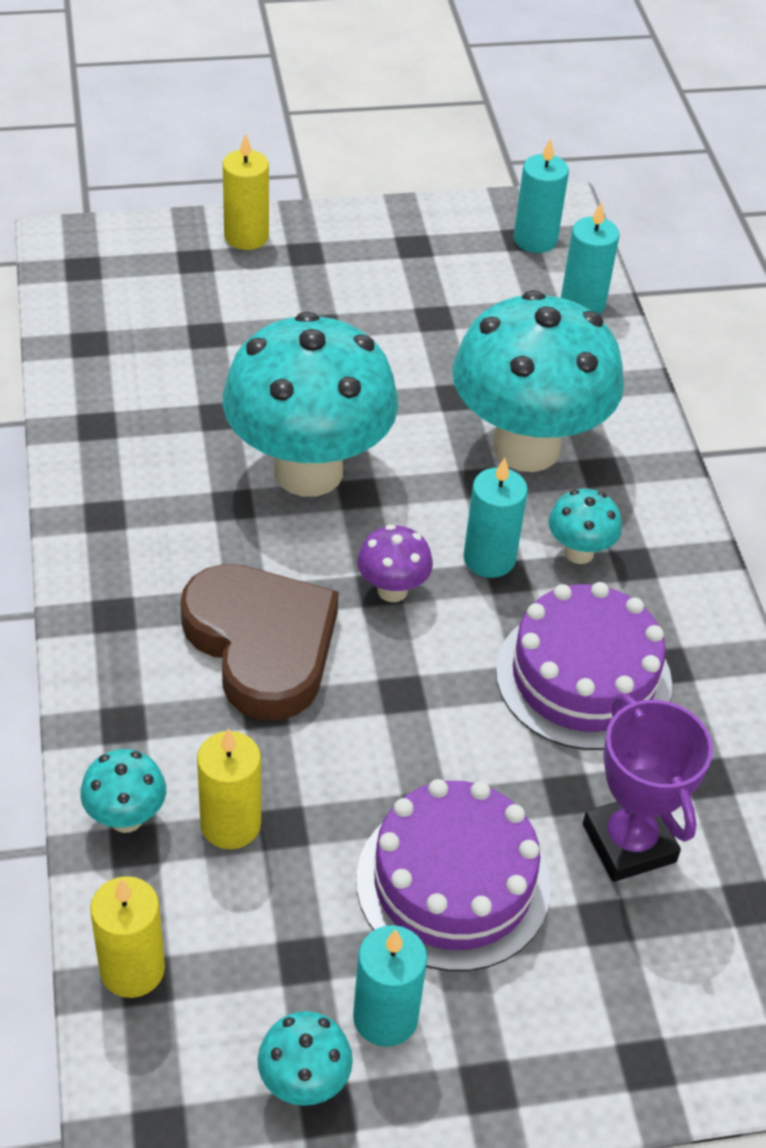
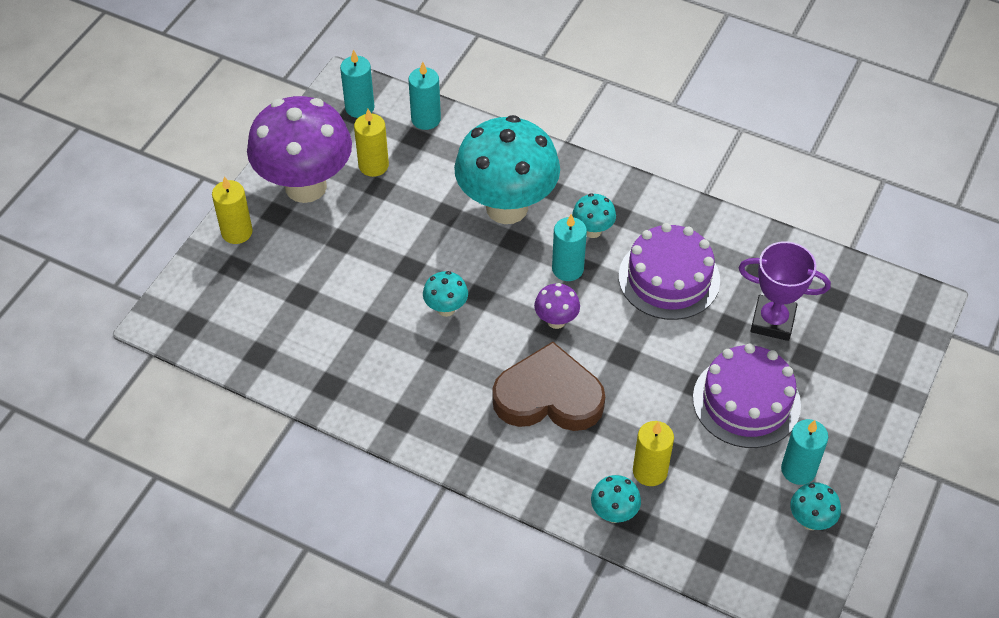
camera: 50 degrees left, 5 degrees up
yellow candle [90,876,165,998] -> yellow candle moved to [354,109,389,177]
turquoise mushroom [223,311,398,497] -> turquoise mushroom [423,271,468,317], size x0.42
none -> purple mushroom [247,96,352,203]

